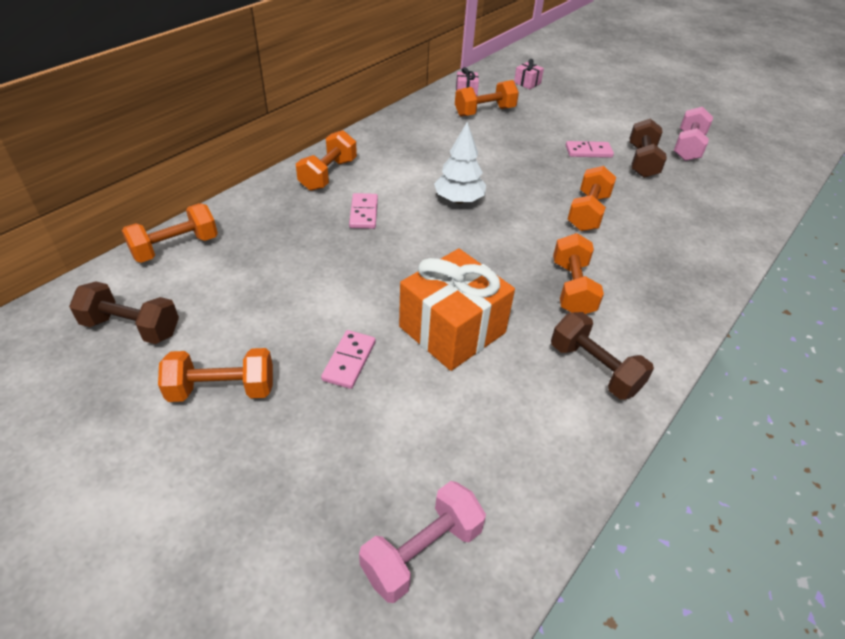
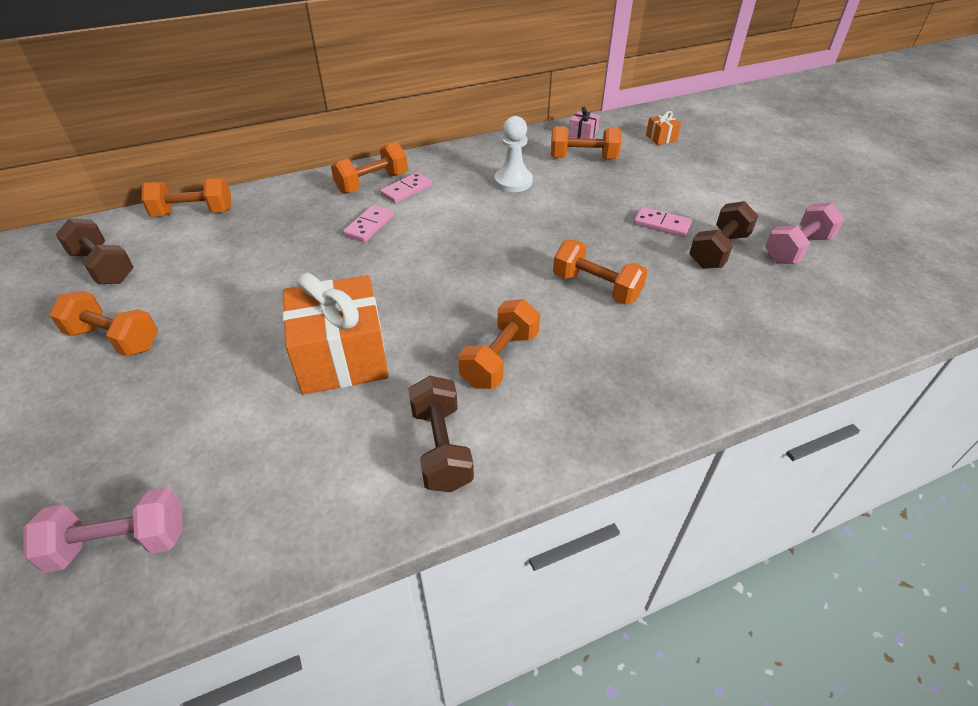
camera: 30 degrees right, 0 degrees up
pink domino [321,330,376,389] -> pink domino moved to [380,172,432,204]
white tree [434,122,486,203] -> none
pink gift [514,59,544,89] -> orange gift [646,111,681,145]
orange dumbbell [567,166,616,231] -> orange dumbbell turned 75 degrees clockwise [553,240,647,305]
none -> white pawn [494,116,533,192]

